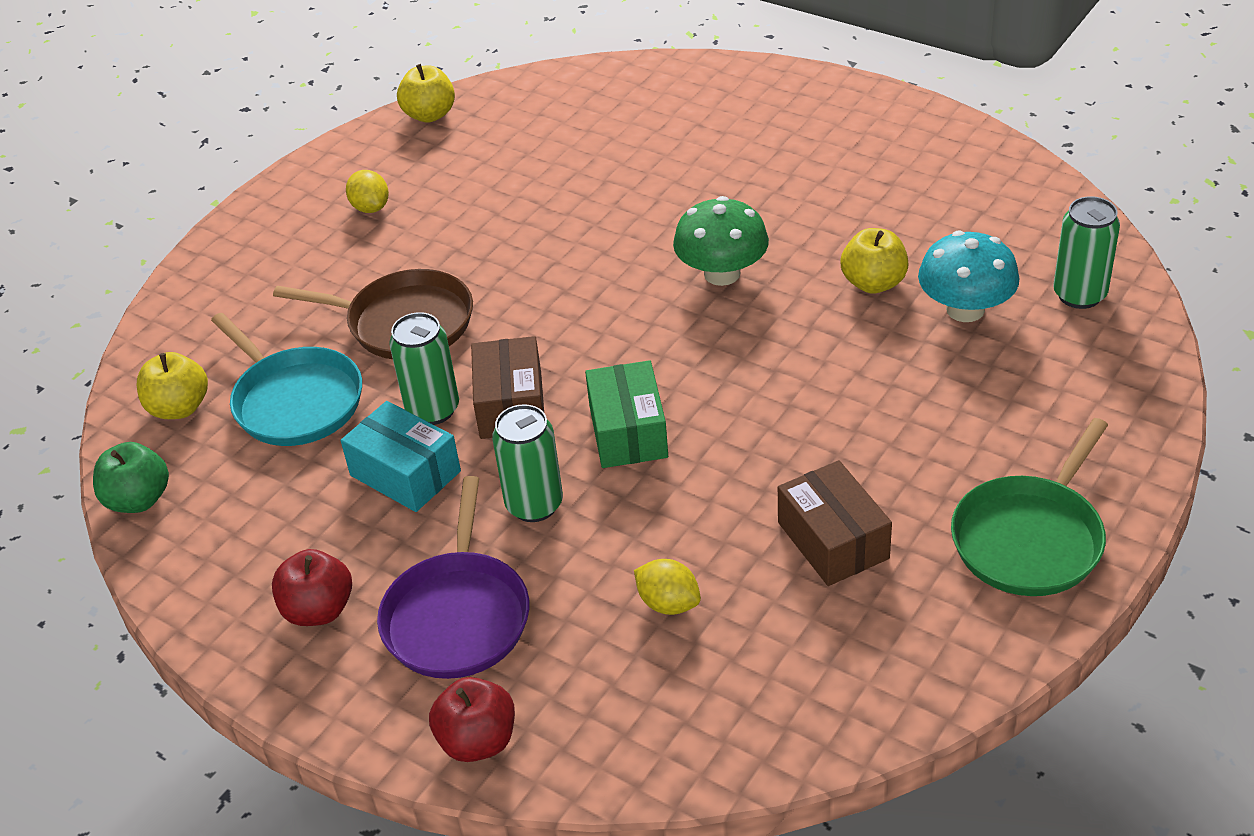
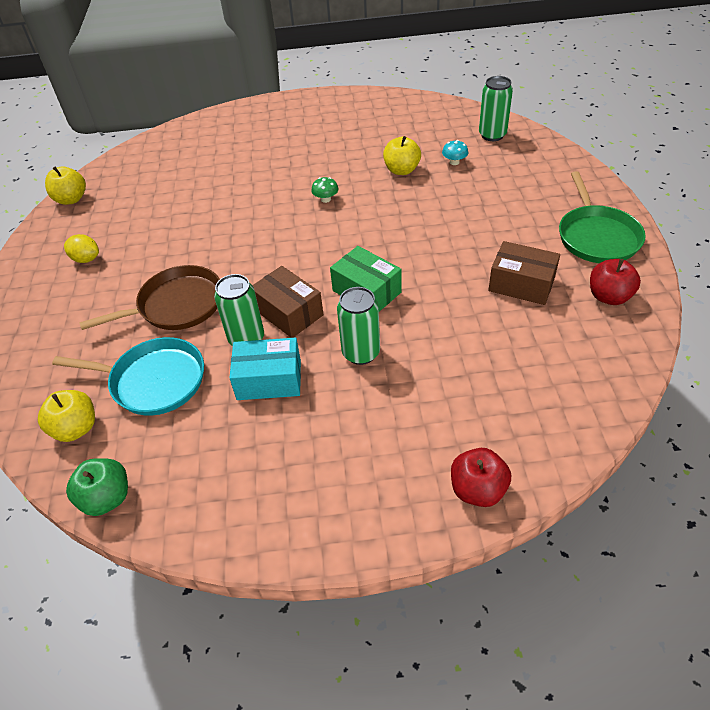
camera: 40 degrees left, 5 degrees up
red apple [272,549,352,626] -> red apple moved to [590,259,641,305]
purple pan [377,476,529,679] -> none
yellow lemon [634,559,701,615] -> none
green mushroom [673,196,769,286] -> green mushroom [311,177,338,203], size x0.48
turquoise mushroom [918,231,1019,322] -> turquoise mushroom [442,140,468,165], size x0.48

